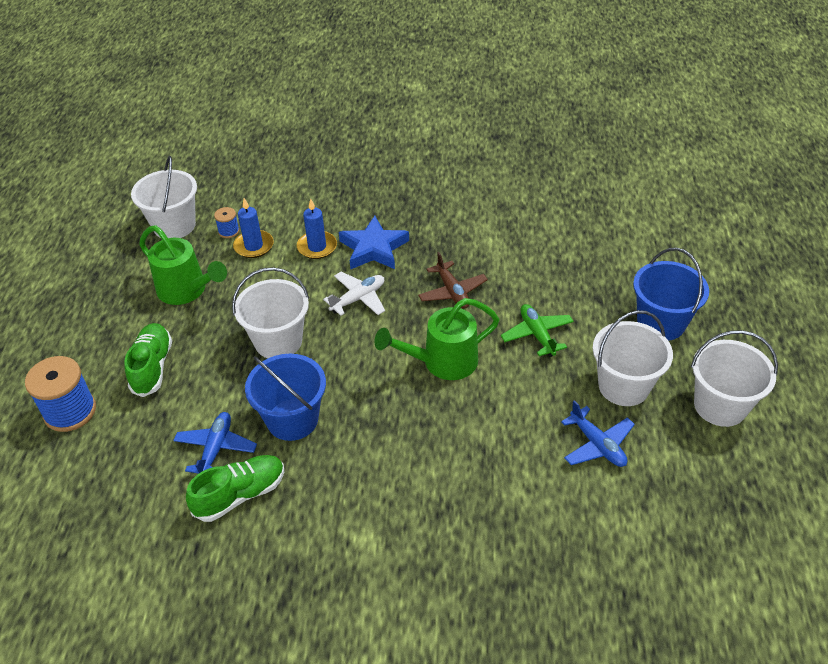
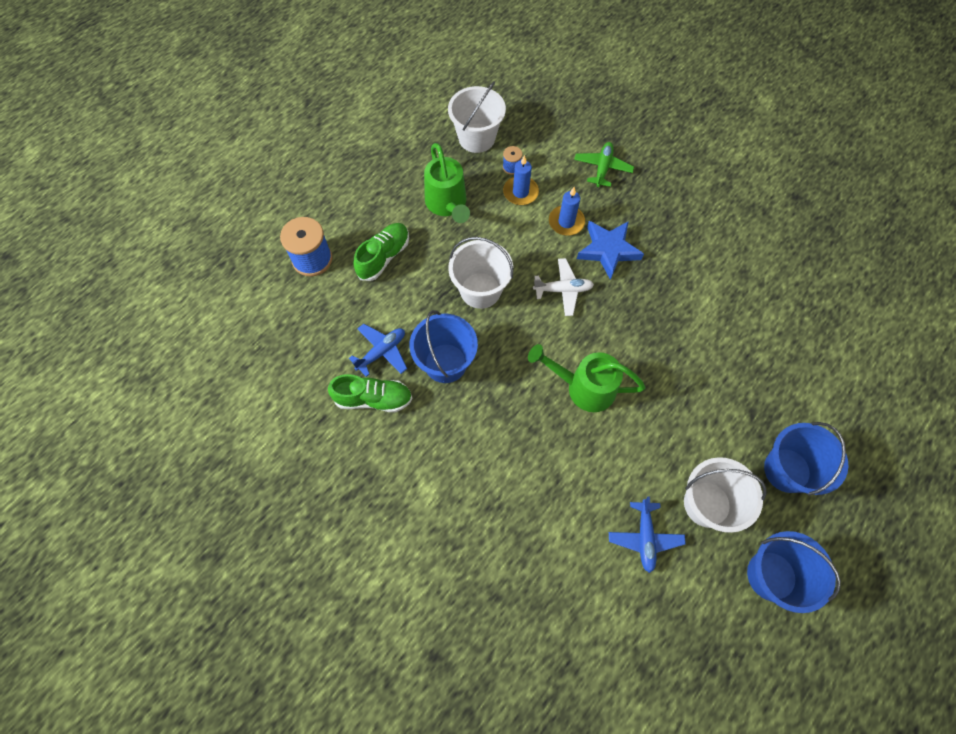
camera: 35 degrees right, 20 degrees up
brown plane [418,252,488,309] -> none
green plane [501,304,574,357] -> green plane moved to [574,142,634,188]
white bucket [691,330,778,427] -> blue bucket [747,531,841,613]

